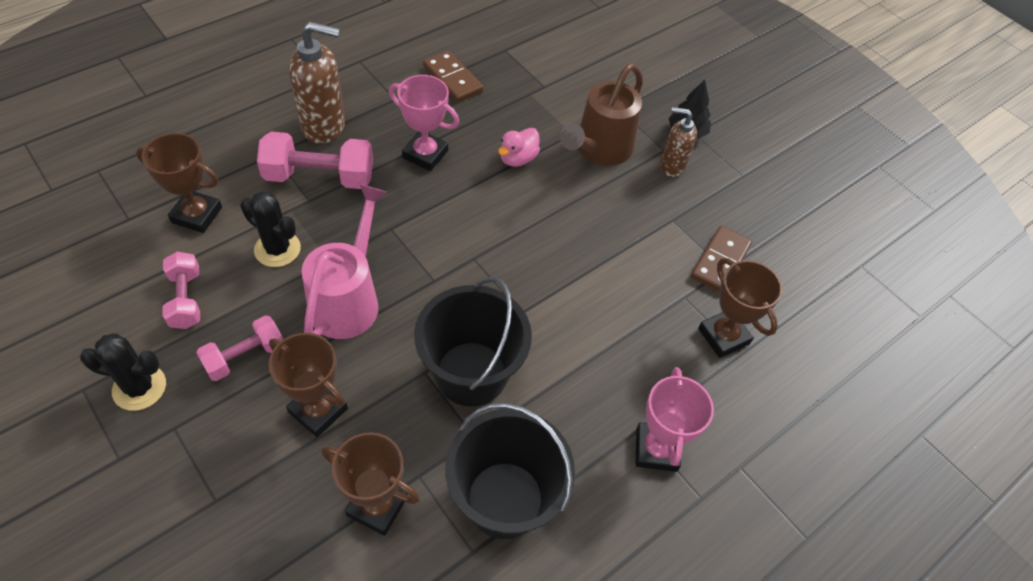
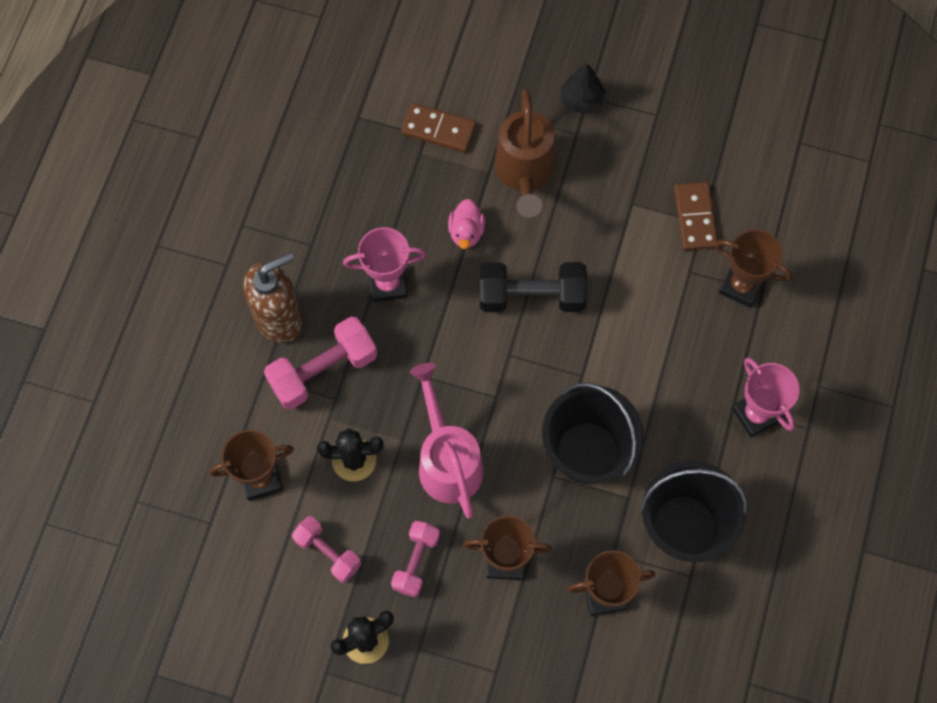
camera: 30 degrees left, 15 degrees up
brown domino [423,51,483,102] -> brown domino moved to [401,103,476,153]
brown soap dispenser [660,107,697,177] -> none
none -> black dumbbell [480,262,587,312]

